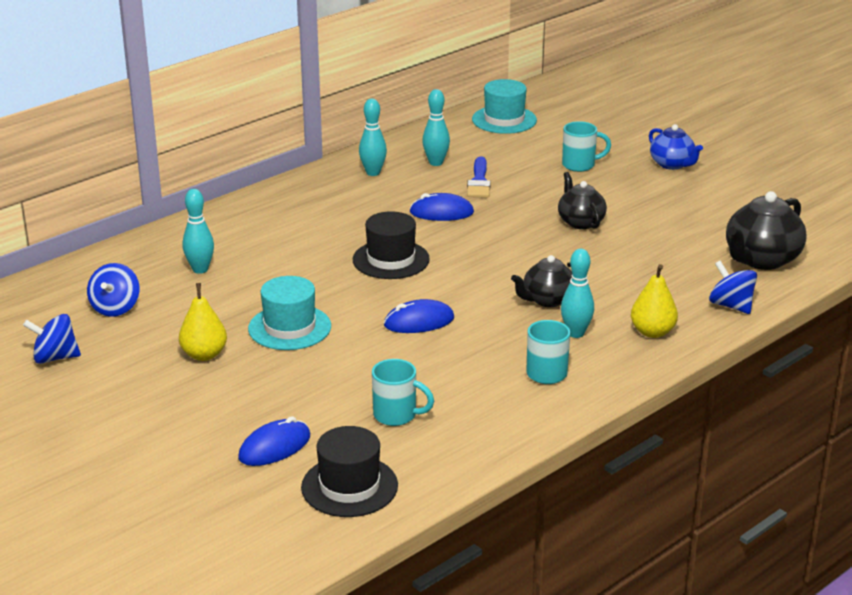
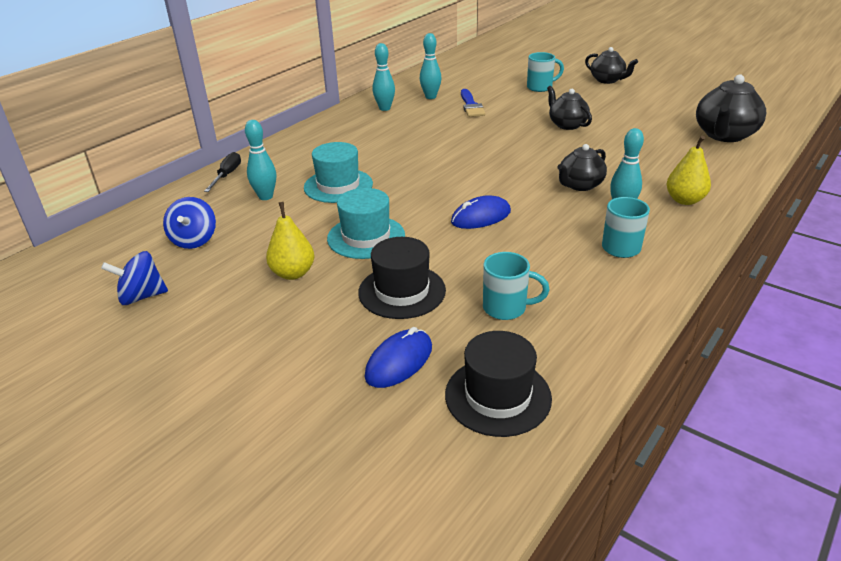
camera: 10 degrees left, 5 degrees up
black hat [353,211,430,279] -> black hat moved to [358,237,446,319]
blue mouse [409,193,474,221] -> none
turquoise hat [472,79,537,134] -> turquoise hat moved to [304,142,373,203]
blue teapot [649,124,703,170] -> black teapot [585,47,638,84]
blue spinning top [709,261,757,314] -> none
none -> black screwdriver [204,152,241,192]

